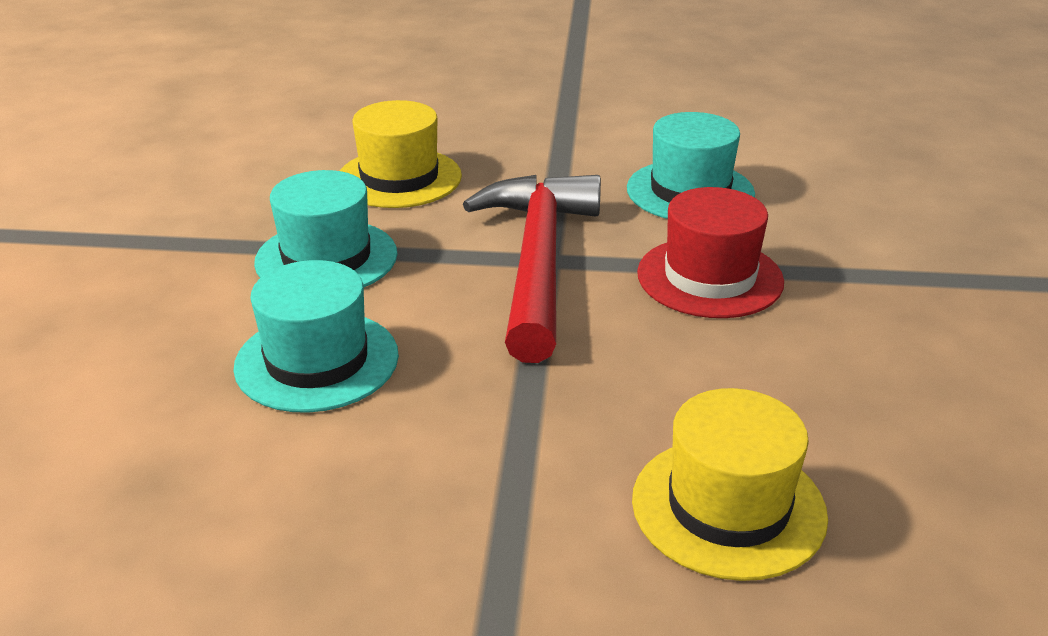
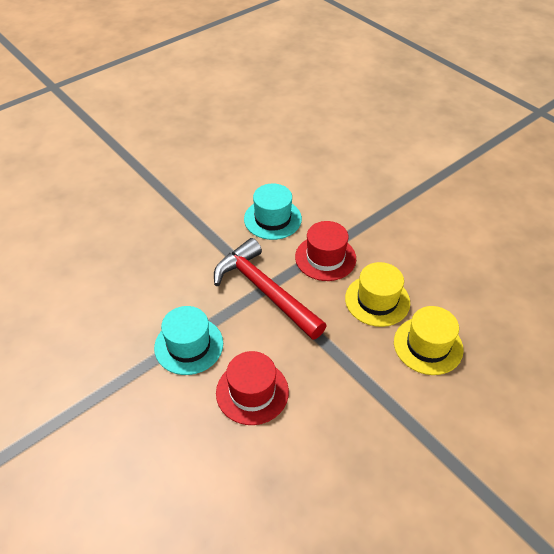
camera: 45 degrees left, 15 degrees up
turquoise hat [233,260,399,413] -> red hat [216,351,289,425]
yellow hat [340,100,462,208] -> yellow hat moved to [345,262,410,327]

